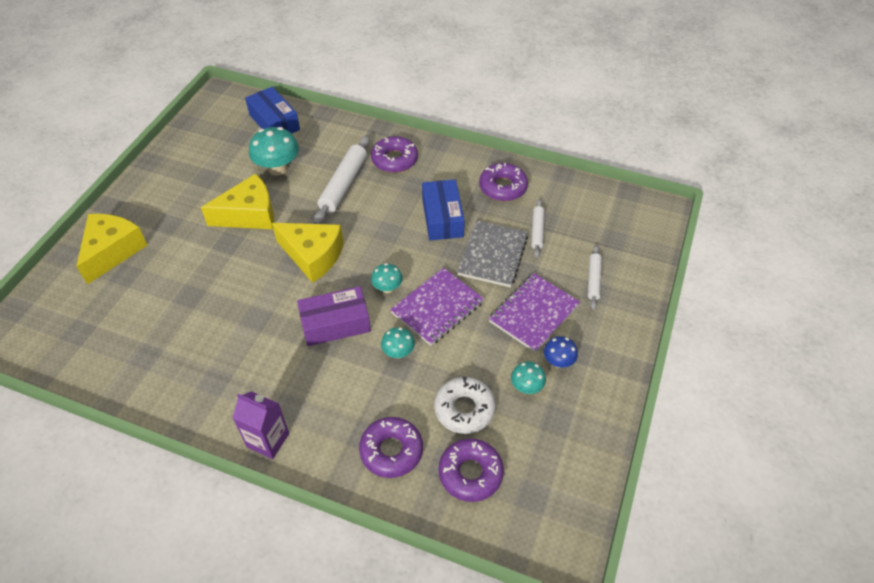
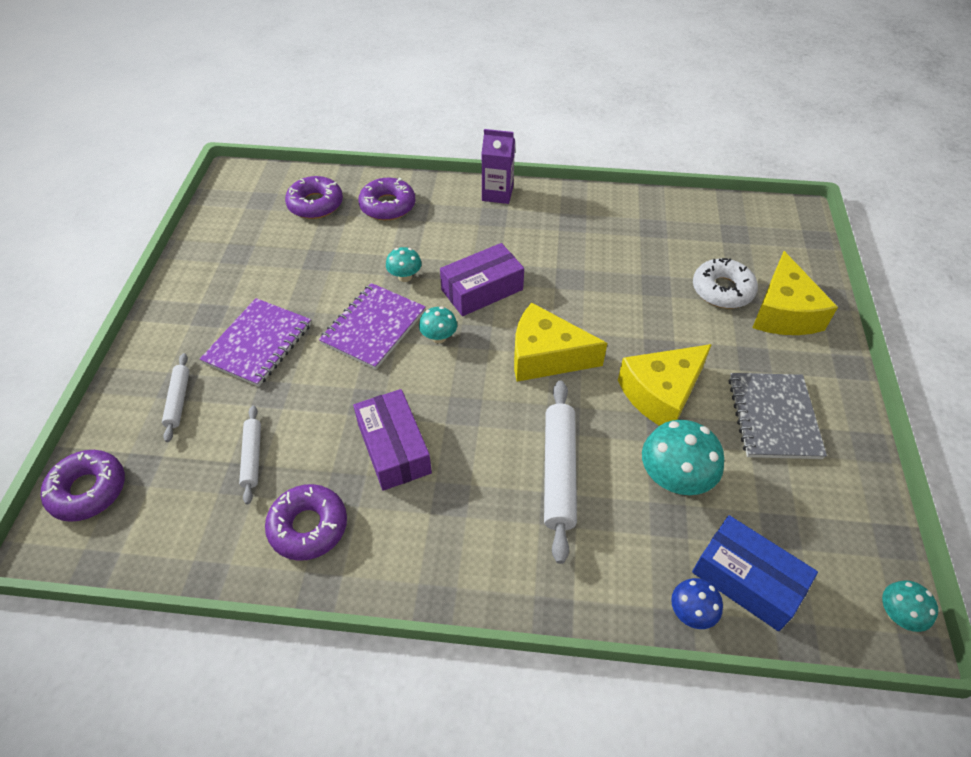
camera: 165 degrees right, 0 degrees up
purple donut [371,136,418,173] -> purple donut moved to [41,450,125,522]
blue box [422,179,465,241] -> purple box [353,389,432,491]
white donut [434,376,496,434] -> white donut moved to [693,258,758,308]
grey notebook [457,220,528,287] -> grey notebook moved to [728,373,827,459]
turquoise mushroom [511,361,546,394] -> turquoise mushroom moved to [882,581,938,632]
blue mushroom [544,336,578,368] -> blue mushroom moved to [671,578,723,629]

